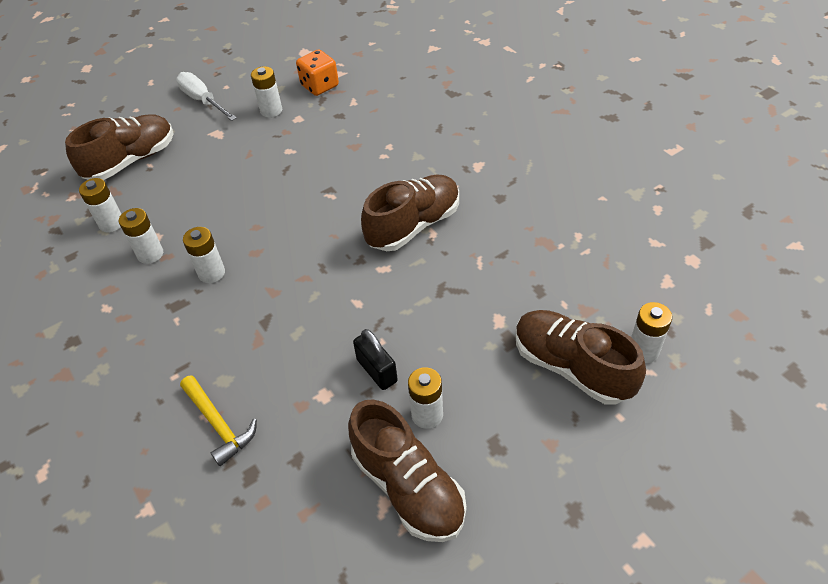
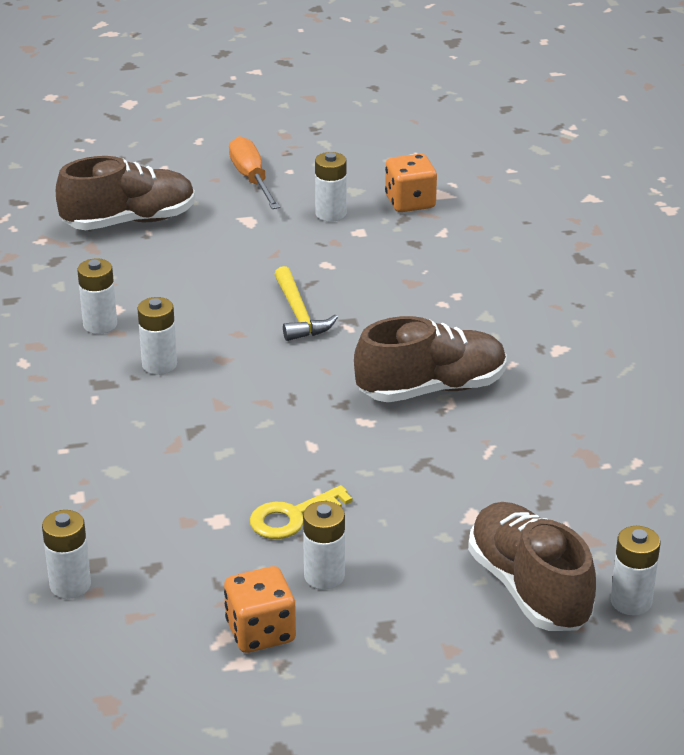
camera: 20 degrees right, 15 degrees down
white battery [79,178,121,232] -> white battery moved to [42,510,91,599]
white screwdriver [176,72,237,121] -> orange screwdriver [229,136,280,209]
yellow hammer [180,375,257,466] -> yellow hammer moved to [274,266,338,341]
brown shoe [348,400,466,542] -> orange dice [224,566,296,653]
black padlock [353,329,398,390] -> yellow key [250,485,352,539]

